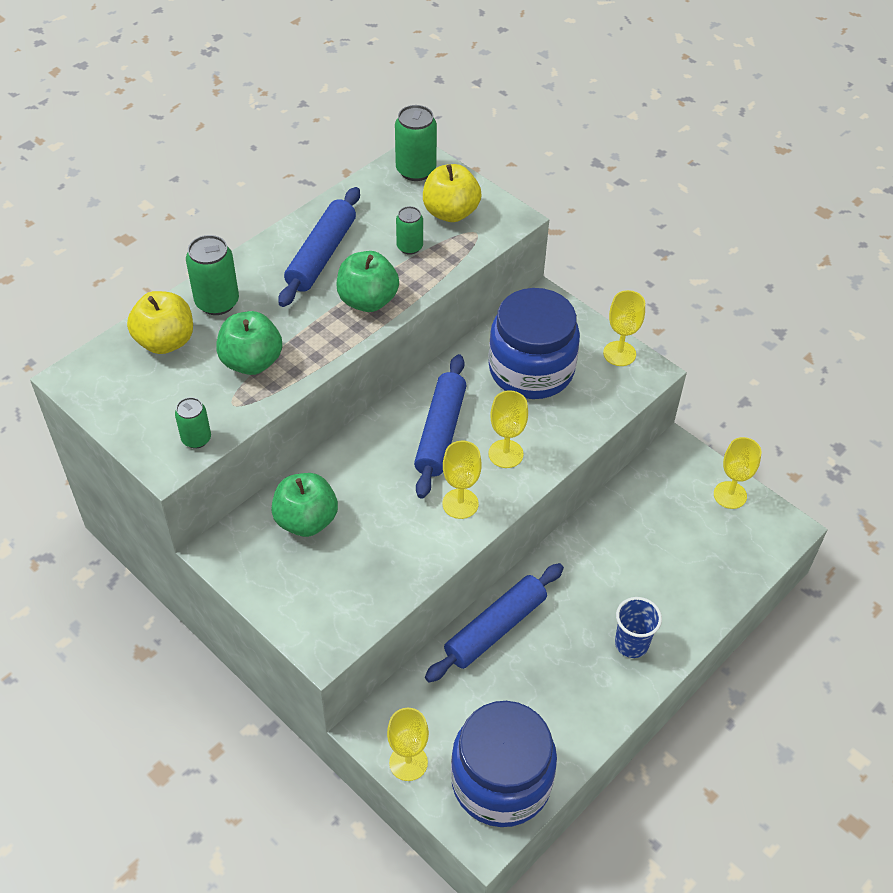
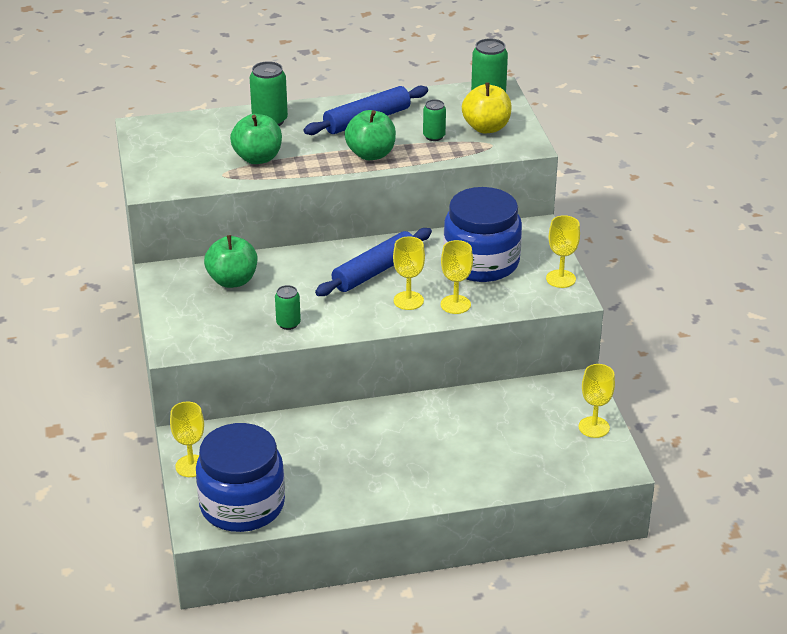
camera: 35 degrees right, 15 degrees down
yellow apple [127,291,193,354] -> none
green can [175,397,211,448] -> green can moved to [275,285,301,330]
blue rolling pin [425,563,564,682] -> none
yellow goblet [443,441,482,519] -> yellow goblet moved to [441,240,473,314]
blue cup [615,597,662,658] -> none

